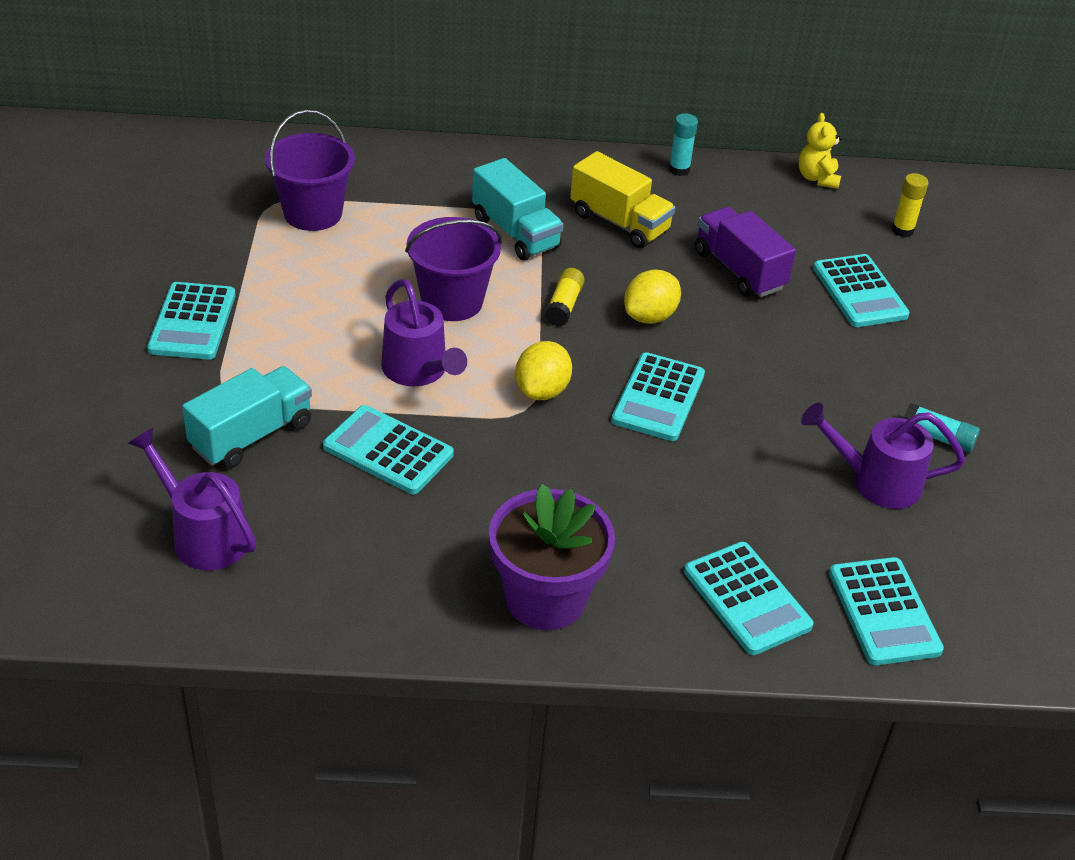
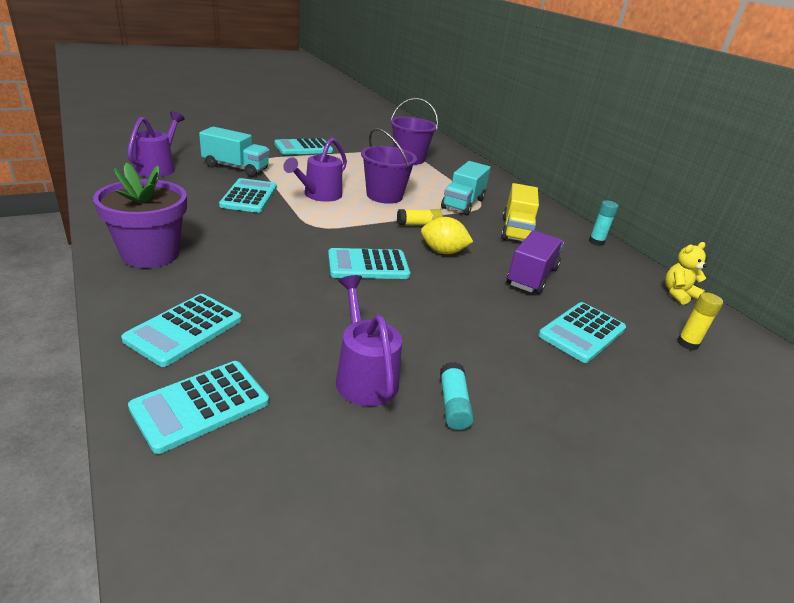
camera: 60 degrees right, 10 degrees down
yellow lemon [515,341,572,400] -> none

